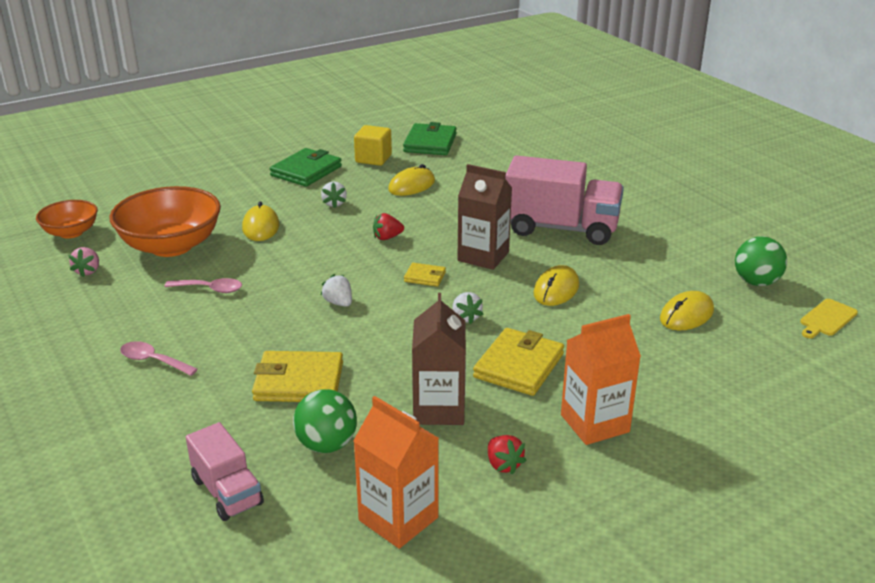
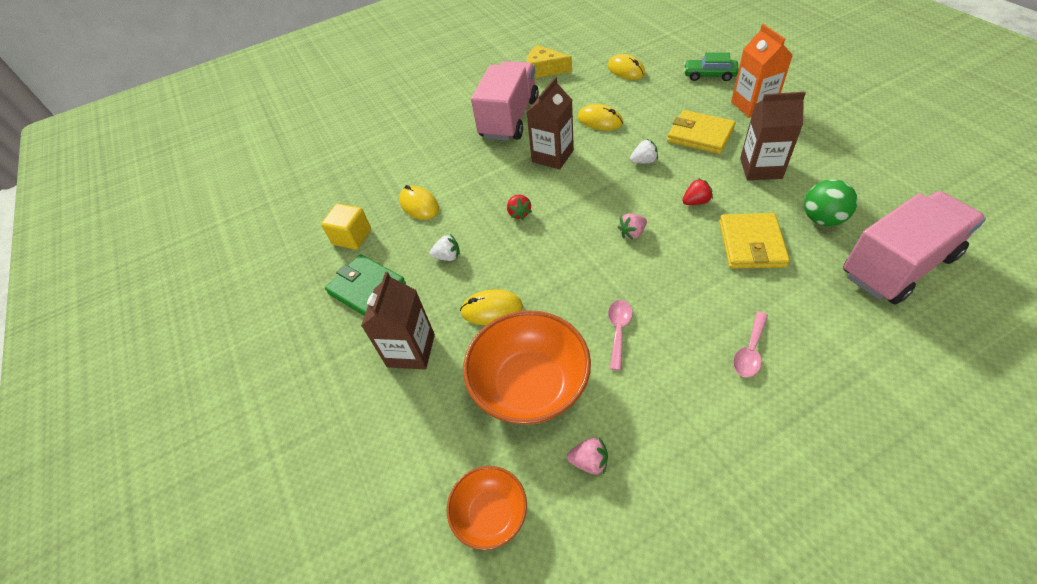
camera: 80 degrees left, 20 degrees up
pink truck [186,422,264,521] -> pink truck [843,191,986,304], size x1.82
white strawberry [321,274,352,307] -> pink strawberry [617,213,647,240]
orange carton [353,396,439,549] -> none
green wallet [403,122,457,155] -> none
yellow wallet [404,263,446,287] -> none
red strawberry [488,435,527,475] -> red strawberry moved to [682,178,713,205]
green ball [735,236,787,286] -> none
yellow cutting board [800,299,858,338] -> none
none -> brown carton [361,272,435,370]
none -> yellow cheese [527,45,572,78]
none -> green car [684,53,739,81]

